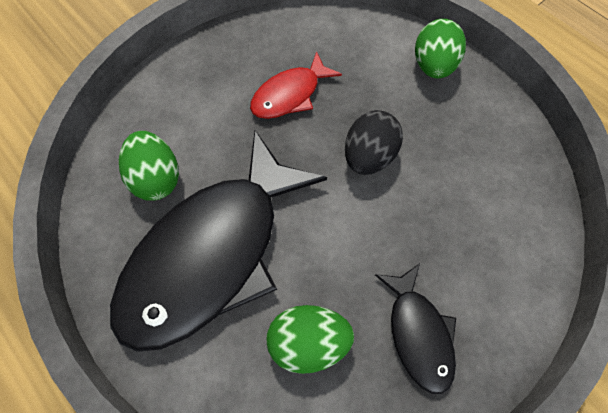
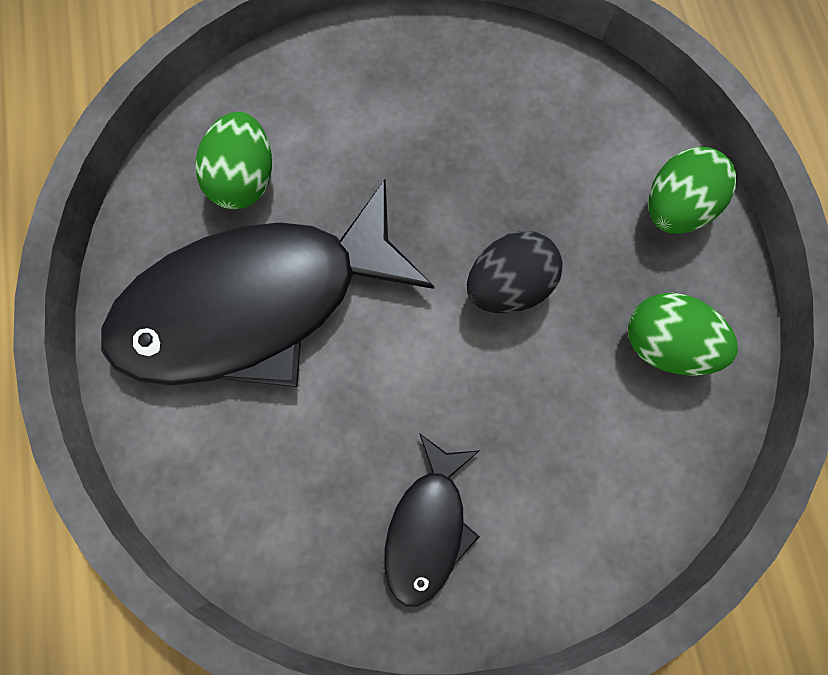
camera: 30 degrees right, 10 degrees up
red fish [250,51,342,119] -> none
green egg [267,305,354,374] -> green egg moved to [628,293,738,376]

